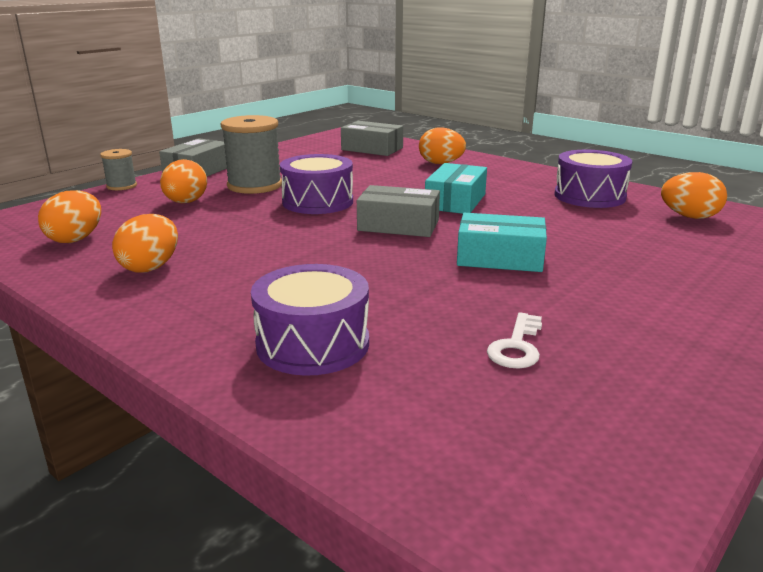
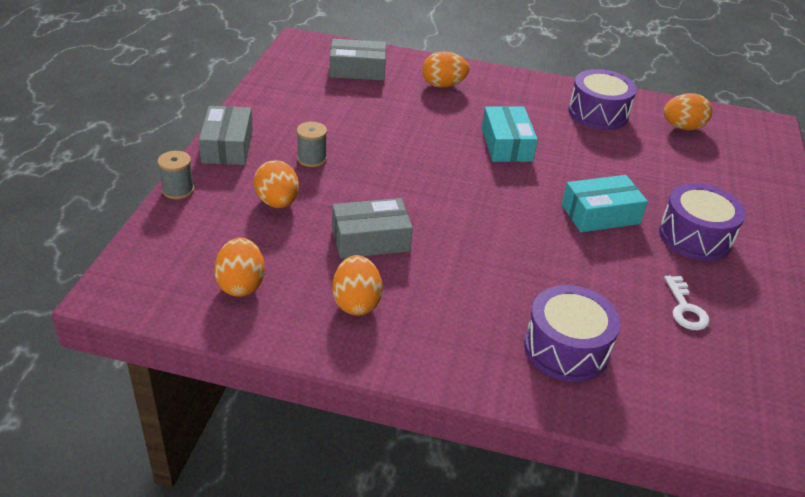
camera: 30 degrees left, 15 degrees up
grey spool [221,115,282,194] -> grey spool [297,122,327,167], size x0.53
purple drum [280,154,353,214] -> purple drum moved to [659,183,746,261]
grey box [357,185,440,237] -> grey box moved to [332,198,413,259]

